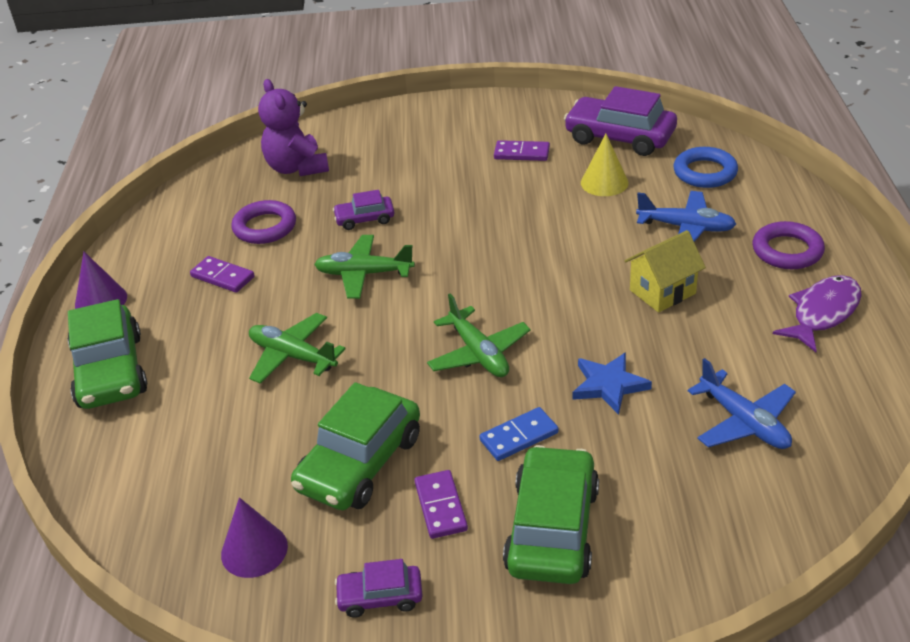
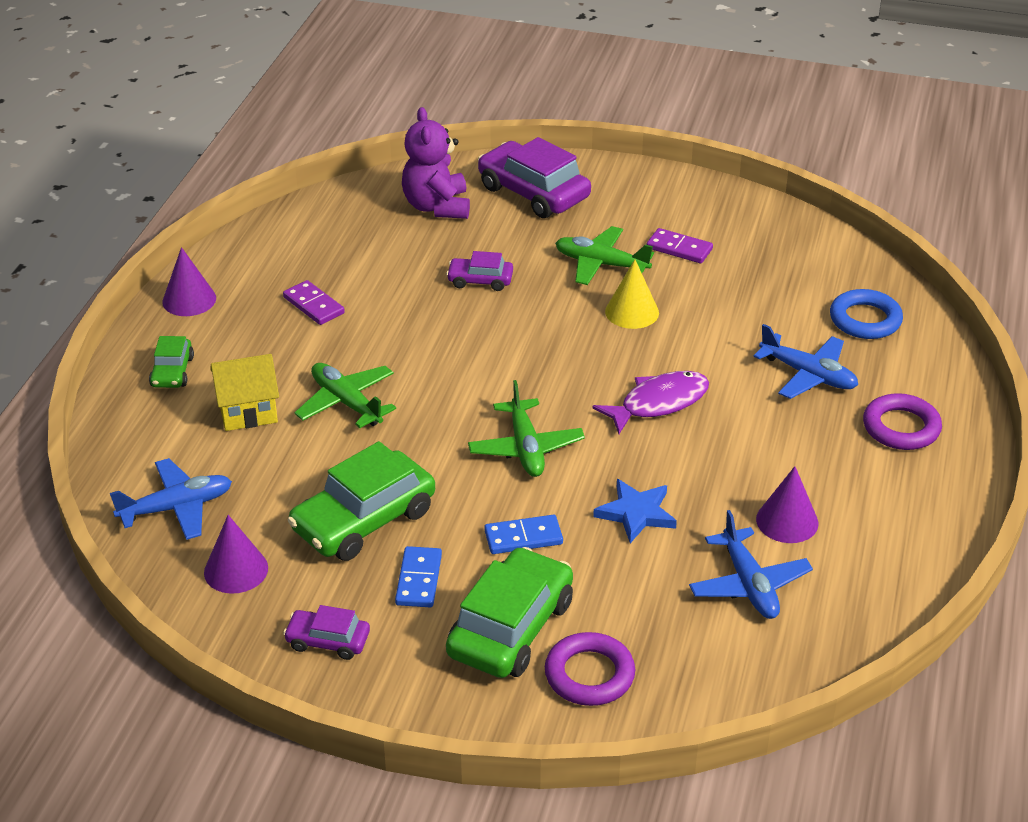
camera: 15 degrees right, 0 degrees up
green car [68,299,147,409] -> green car [149,336,194,388], size x0.52
purple ring [231,200,296,244] -> purple ring moved to [545,632,635,706]
green plane [314,235,415,299] -> green plane moved to [555,226,654,285]
purple domino [414,470,468,539] -> blue domino [395,546,442,607]
purple car [564,86,677,156] -> purple car moved to [478,137,591,218]
yellow cone [581,134,629,196] -> yellow cone moved to [605,260,659,329]
yellow house [624,230,706,312] -> yellow house moved to [210,354,279,431]
purple fish [773,275,862,352] -> purple fish moved to [592,371,709,434]
none -> blue plane [110,458,232,540]
none -> purple cone [756,466,818,543]

